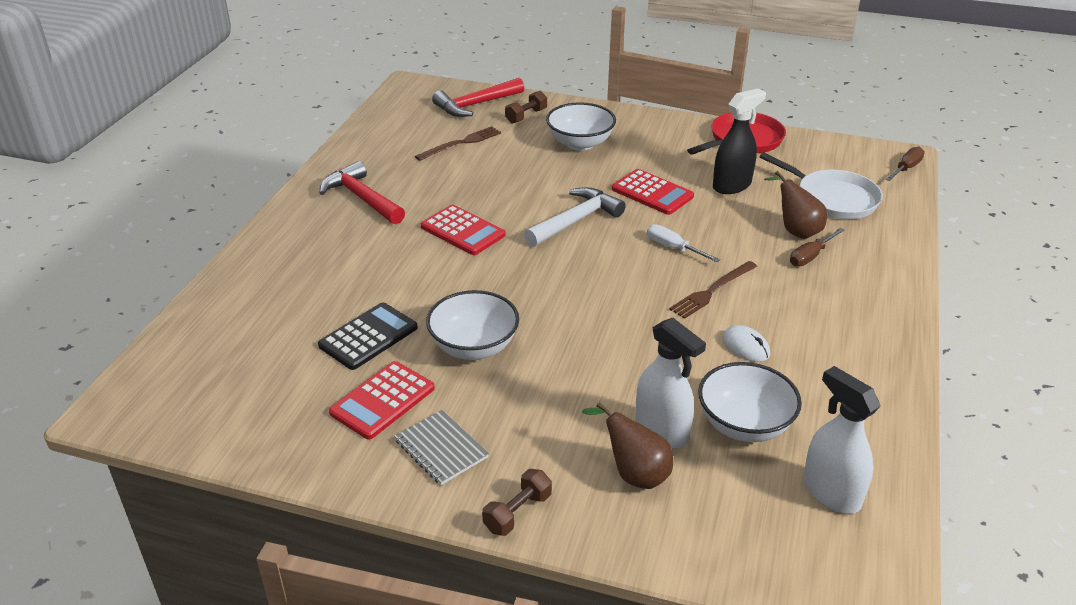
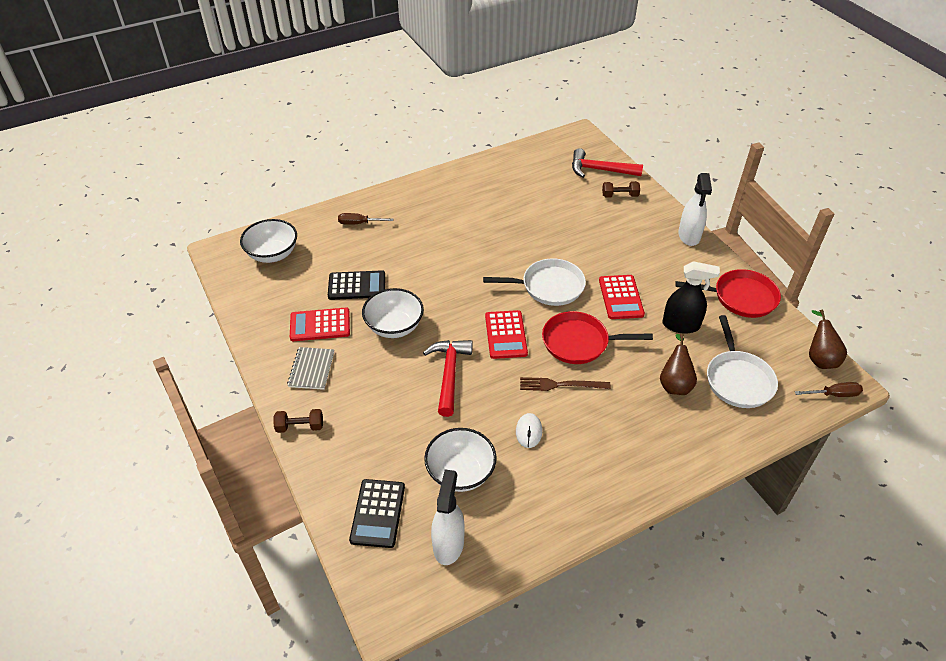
camera: 45 degrees right, 10 degrees up
red hammer [319,161,405,224] -> red hammer moved to [423,340,473,417]
brown fork [415,126,501,161] -> none
red calculator [421,205,506,255] -> red calculator moved to [485,310,528,359]
white hammer [524,187,626,247] -> white pan [483,258,586,306]
white bowl [546,102,616,151] -> white bowl moved to [240,219,297,263]
brown pear [582,402,673,489] -> brown pear moved to [809,309,847,369]
white spray bottle [635,318,706,448] -> white spray bottle moved to [678,173,712,246]
white screwdriver [647,224,720,262] -> red pan [542,311,653,364]
brown screwdriver [790,228,845,267] -> brown screwdriver moved to [338,213,393,225]
none -> black calculator [349,479,405,548]

